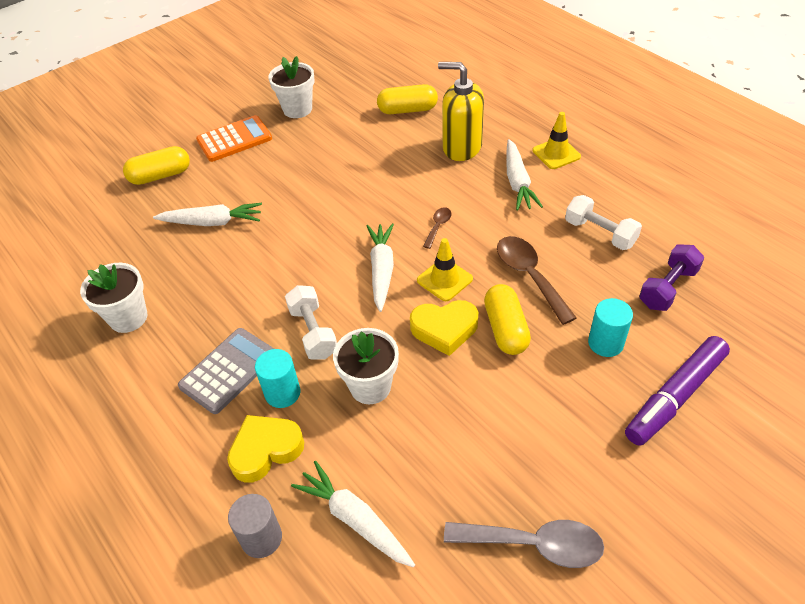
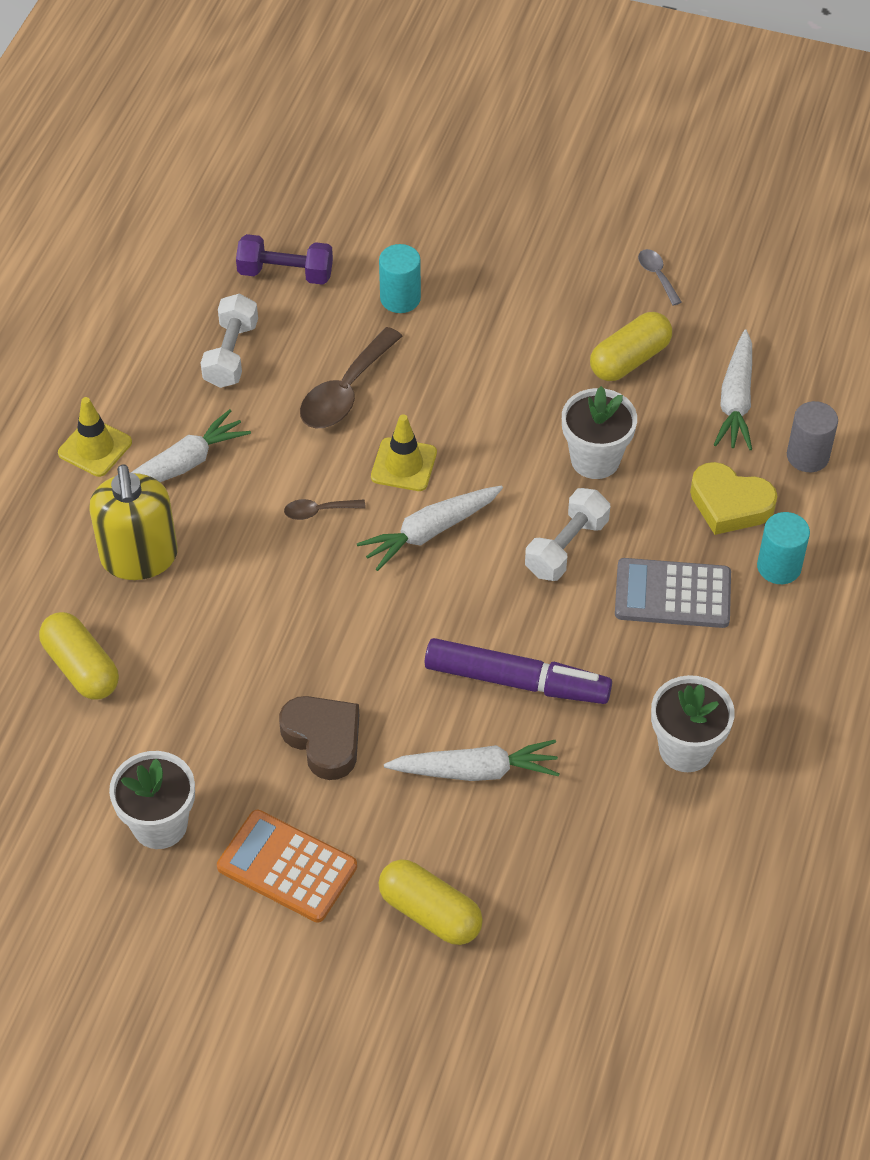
camera: 125 degrees left, 5 degrees up
white carrot [153,203,262,226] -> white carrot turned 120 degrees clockwise [384,740,560,781]
turquoise cylinder [255,349,300,408] -> turquoise cylinder moved to [757,512,810,584]
yellow heart [410,300,478,356] -> none
grey spoon [444,520,604,568] -> grey spoon [638,249,682,306], size x0.51
yellow capsule [484,284,531,355] -> yellow capsule moved to [590,312,672,381]
purple marker [625,336,730,446] -> purple marker moved to [425,638,612,704]
none -> brown heart [279,696,359,780]

